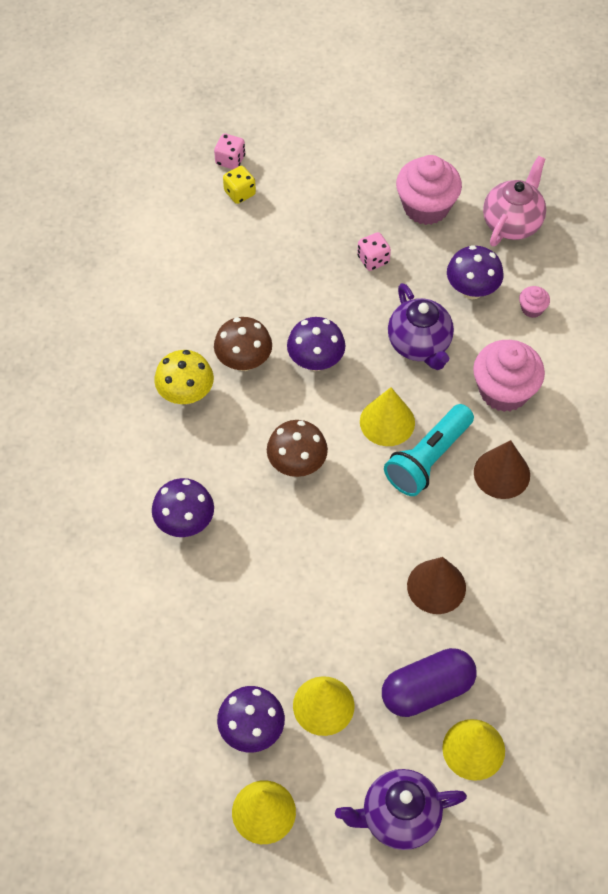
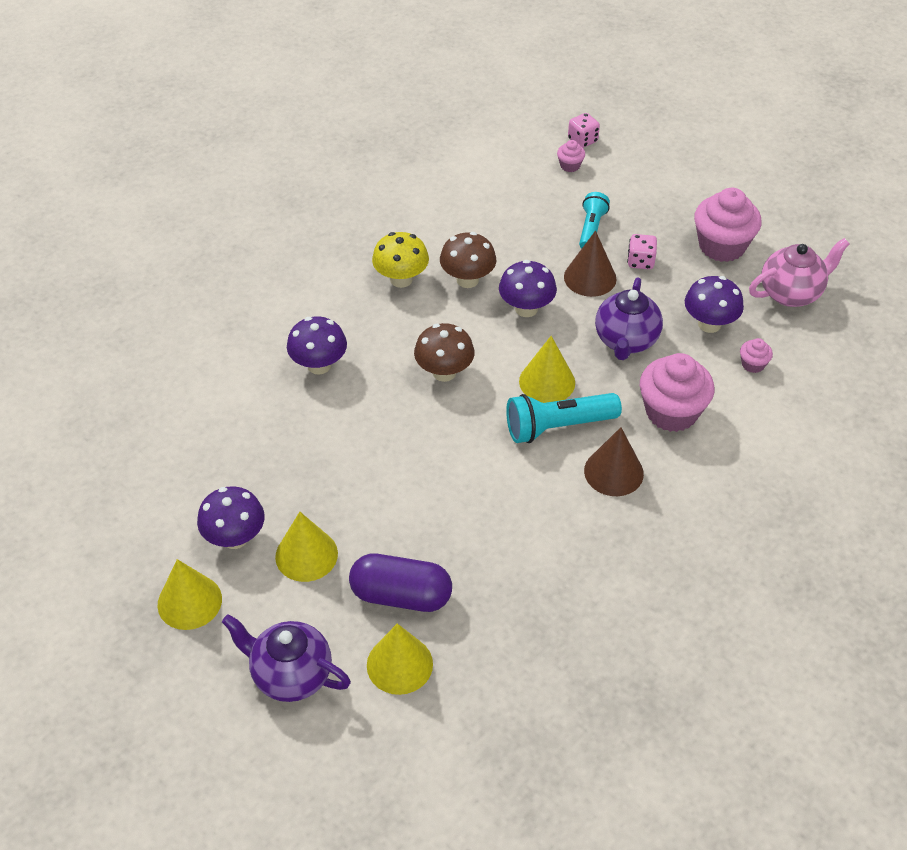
camera: 35 degrees right, 10 degrees down
yellow dice [223,166,256,204] -> pink cupcake [557,140,585,172]
brown cone [407,557,466,614] -> brown cone moved to [564,231,617,297]
none -> turquoise flashlight [579,192,610,249]

